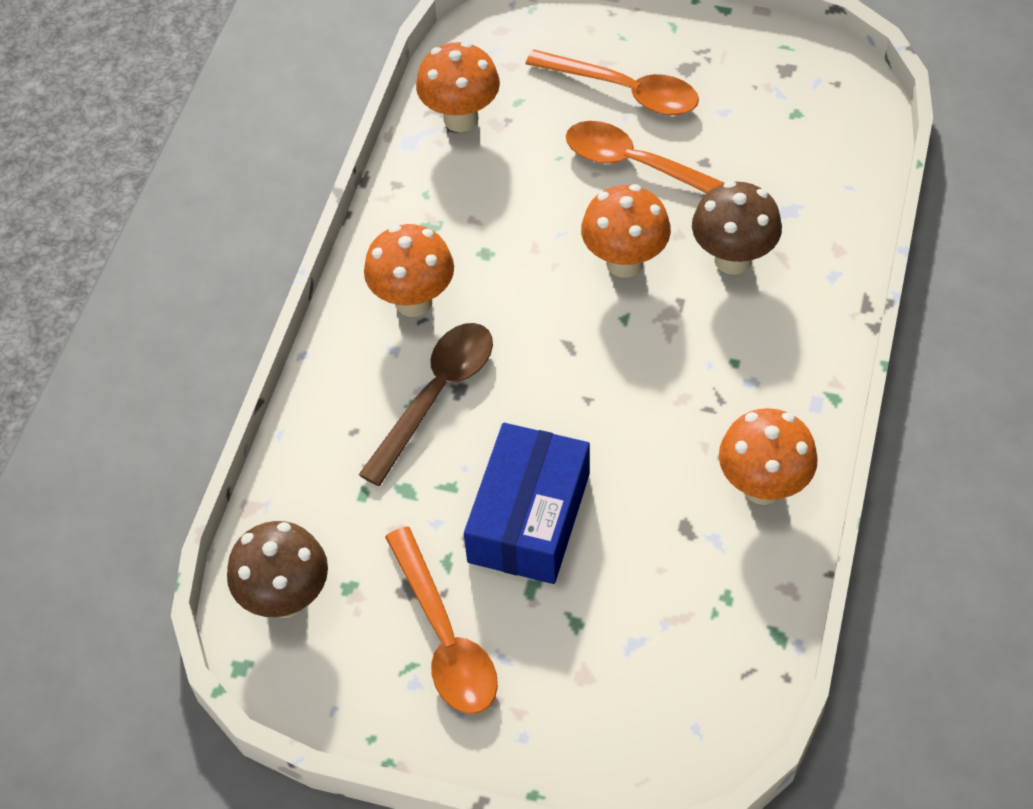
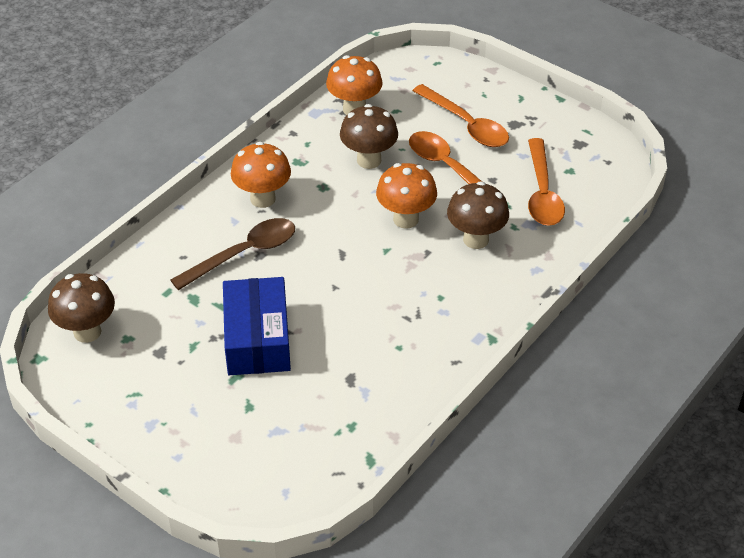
camera: 20 degrees right, 10 degrees down
orange spoon [385,526,498,714] -> orange spoon moved to [528,138,565,226]
blue box [464,423,590,584] -> blue box turned 45 degrees counterclockwise [223,277,291,375]
orange mushroom [719,408,818,505] -> none
none -> brown mushroom [340,104,398,169]

